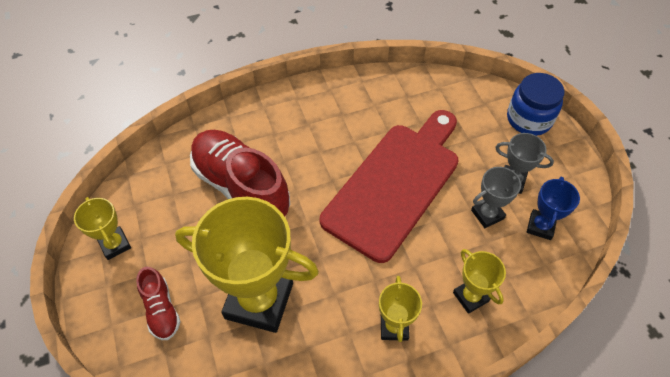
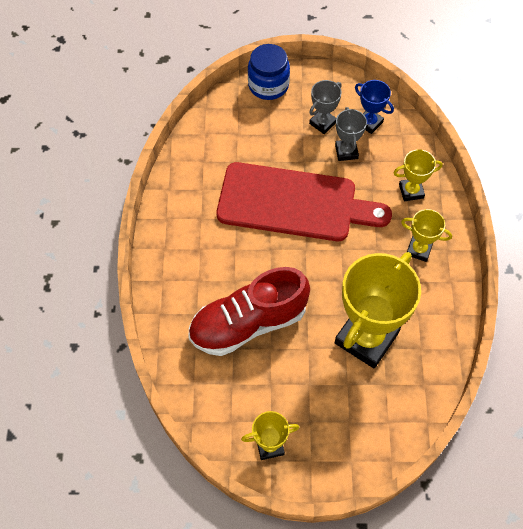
camera: 70 degrees left, 5 degrees up
red shoe [136,267,180,340] -> none
red cutting board [320,110,458,263] -> red cutting board turned 135 degrees clockwise [217,162,392,241]

